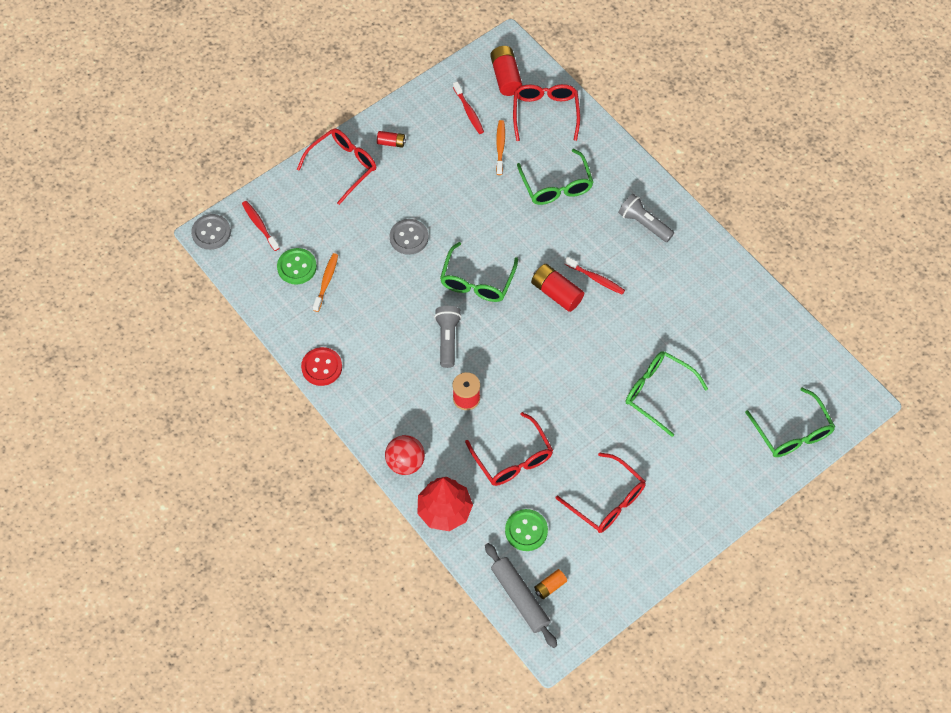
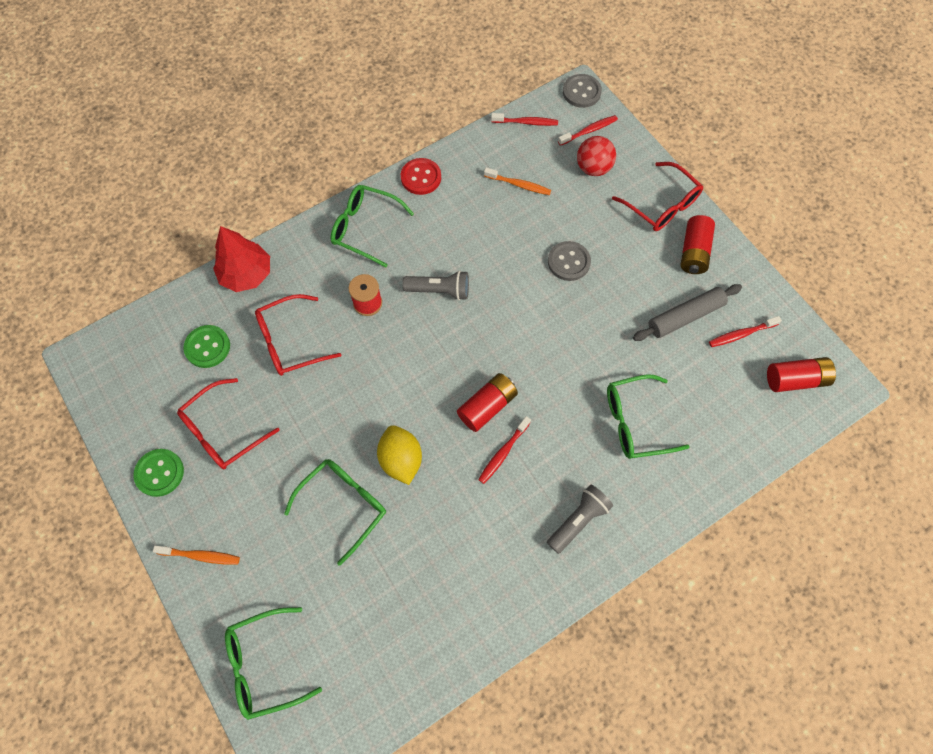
camera: 95 degrees right, 5 degrees up
green button [277,248,317,284] -> green button moved to [133,449,184,497]
red battery [377,131,406,148] -> red battery [680,215,715,274], size x1.77
red ball [385,435,425,475] -> red ball moved to [577,136,616,176]
green glasses [440,242,518,302] -> green glasses moved to [331,185,414,267]
grey rolling pin [485,543,557,648] -> grey rolling pin moved to [633,284,742,341]
orange toothbrush [496,120,505,175] -> orange toothbrush moved to [153,545,240,565]
red glasses [513,84,580,141] -> none
orange battery [534,569,567,599] -> none
none -> yellow lemon [377,425,422,485]
none -> red toothbrush [491,113,558,126]

